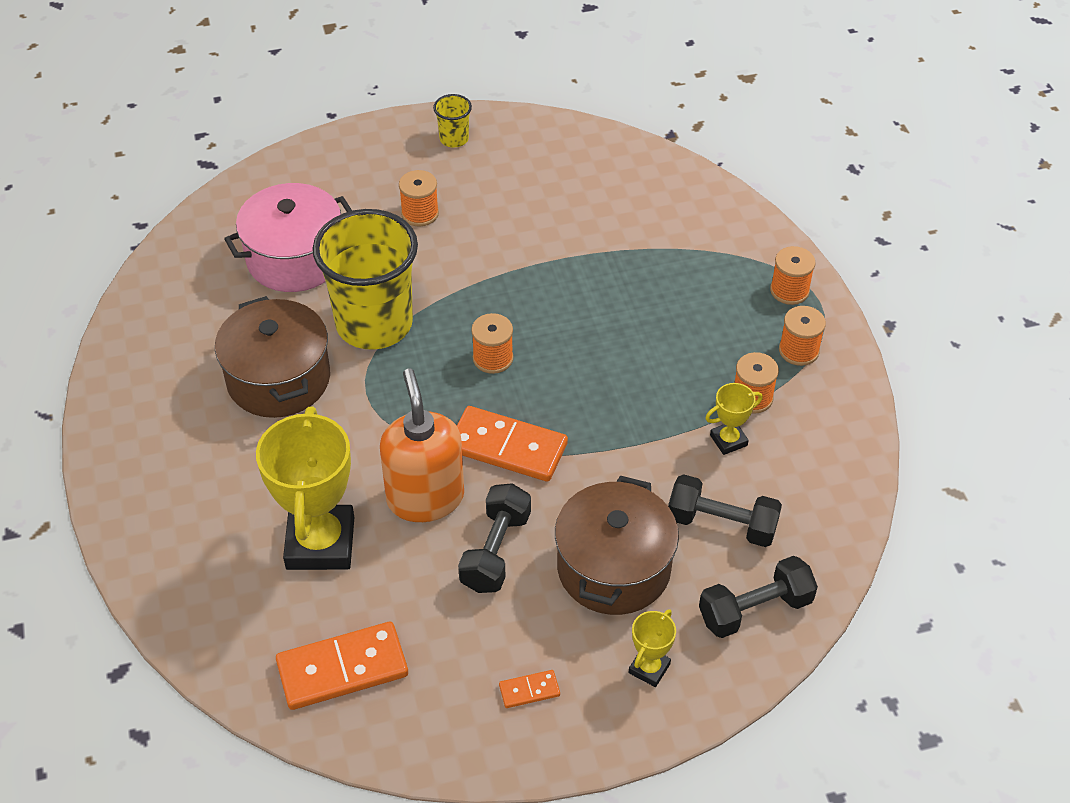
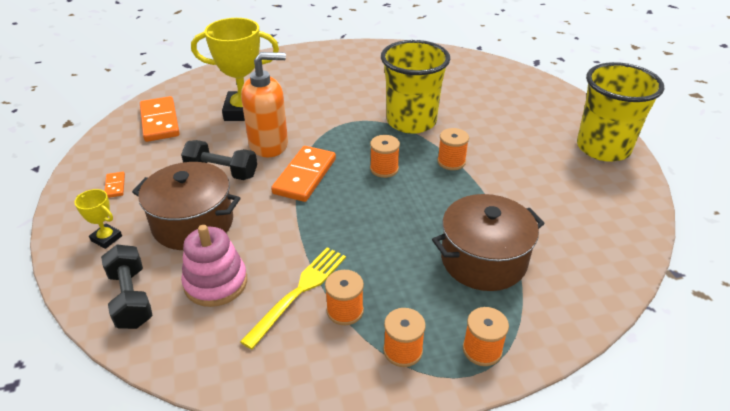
camera: 90 degrees right, 10 degrees down
brown pot [215,296,330,418] -> brown pot moved to [432,194,545,291]
pink pot [224,183,352,292] -> none
orange spool [399,170,439,226] -> orange spool moved to [437,128,469,170]
yellow cup [433,94,472,148] -> yellow cup [577,62,664,162], size x2.37
black dumbbell [668,474,782,547] -> pink stacking toy [181,225,247,307]
yellow trophy [705,383,763,455] -> yellow fork [240,247,346,349]

